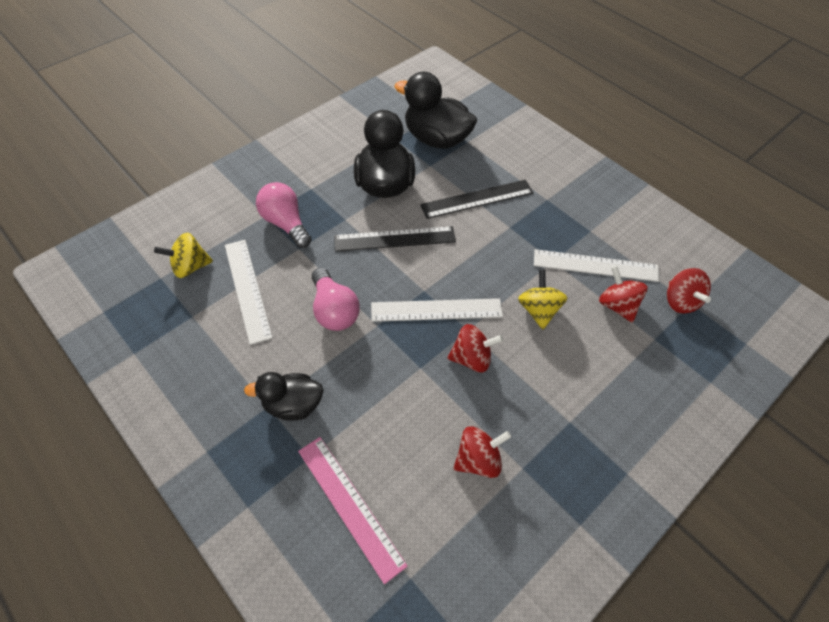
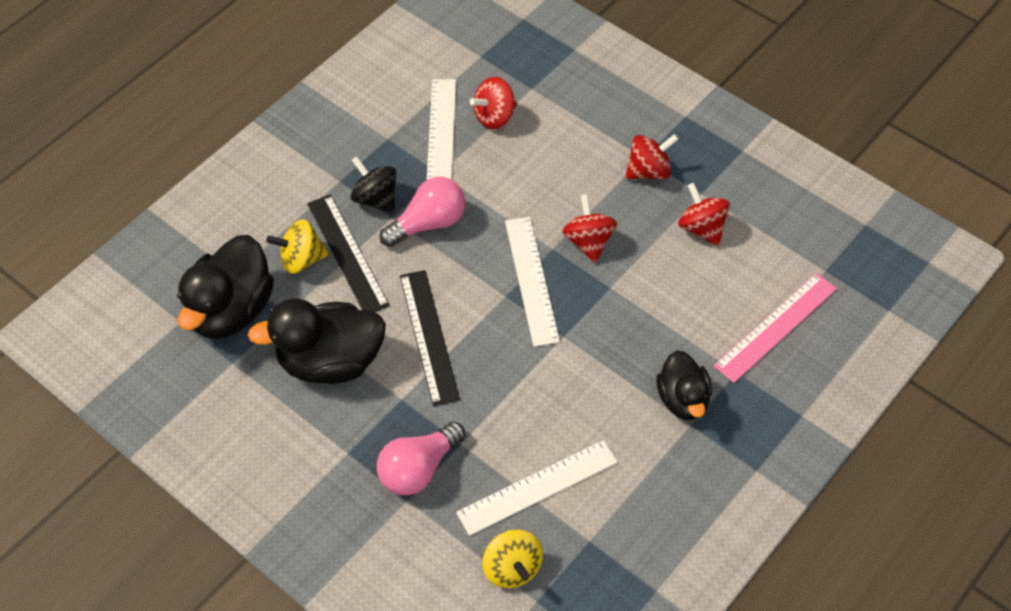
camera: 95 degrees left, 0 degrees up
pink light bulb [312,268,360,331] -> pink light bulb moved to [380,177,465,247]
yellow spinning top [518,270,567,329] -> yellow spinning top moved to [266,219,329,274]
red spinning top [667,268,711,314] -> red spinning top moved to [625,134,679,179]
none -> black spinning top [351,156,396,213]

